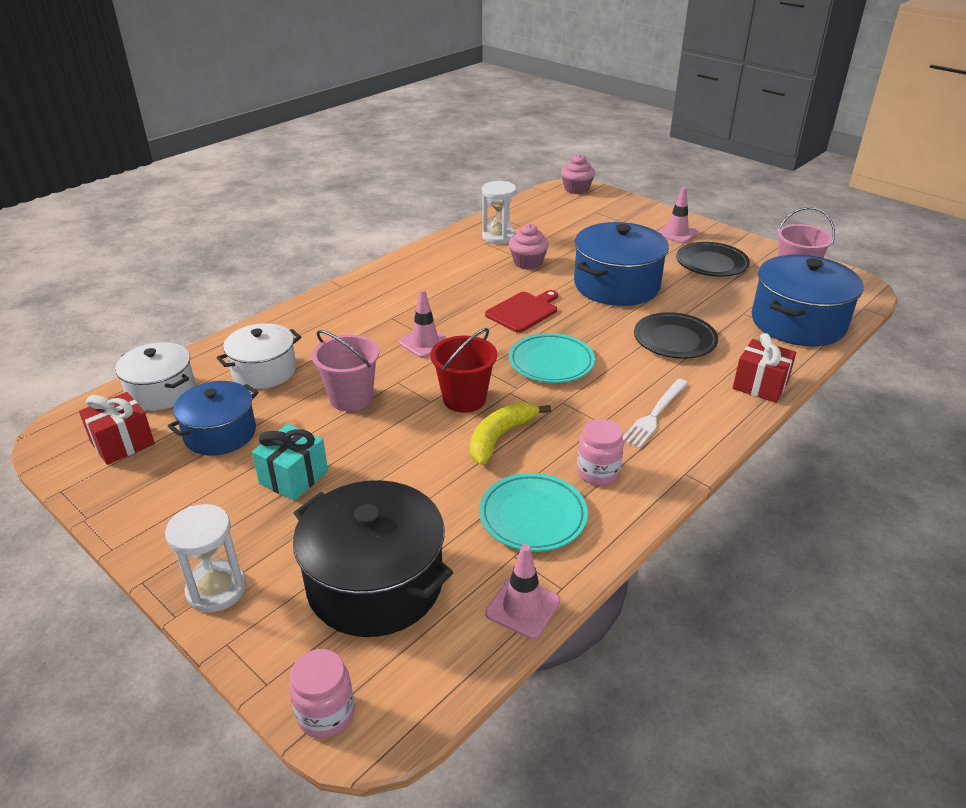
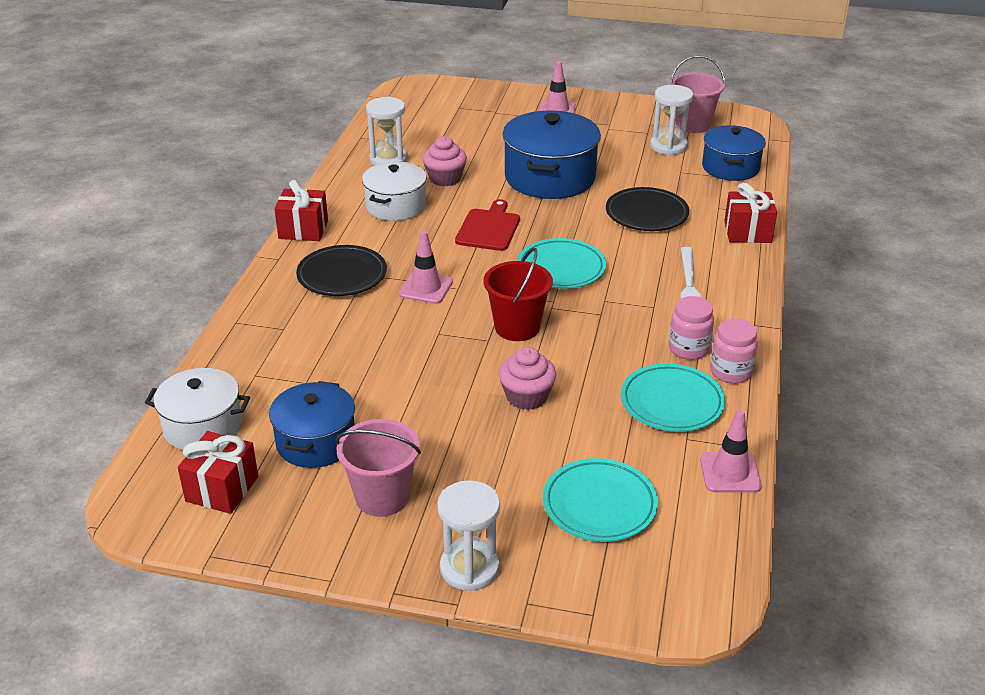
camera: 30 degrees left, 0 degrees up
white pot [217,323,301,389] -> white pot moved to [362,162,427,221]
turquoise gift [252,424,328,501] -> none
pink jar [289,649,355,738] -> pink jar moved to [710,319,758,384]
black pot [293,480,453,637] -> turquoise plate [543,458,658,542]
pink bucket [312,330,379,412] -> pink bucket moved to [335,419,421,517]
yellow banana [470,402,551,465] -> none
pink cupcake [561,154,595,194] -> pink cupcake moved to [499,347,556,410]
black plate [676,242,750,277] -> black plate moved to [296,245,387,296]
blue pot [752,255,864,346] -> blue pot [702,125,766,181], size x0.64
none -> red gift [274,180,328,241]
none -> white hourglass [650,85,693,155]

